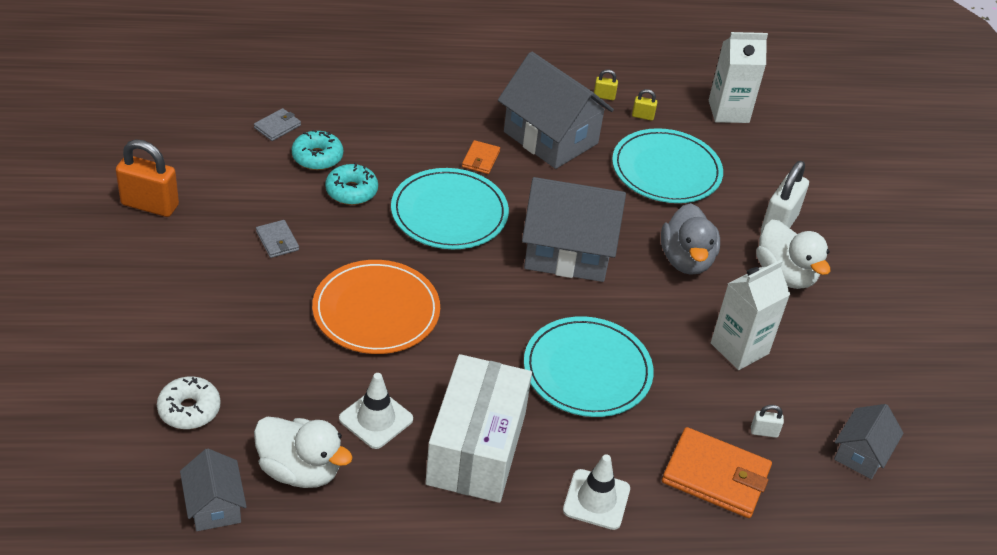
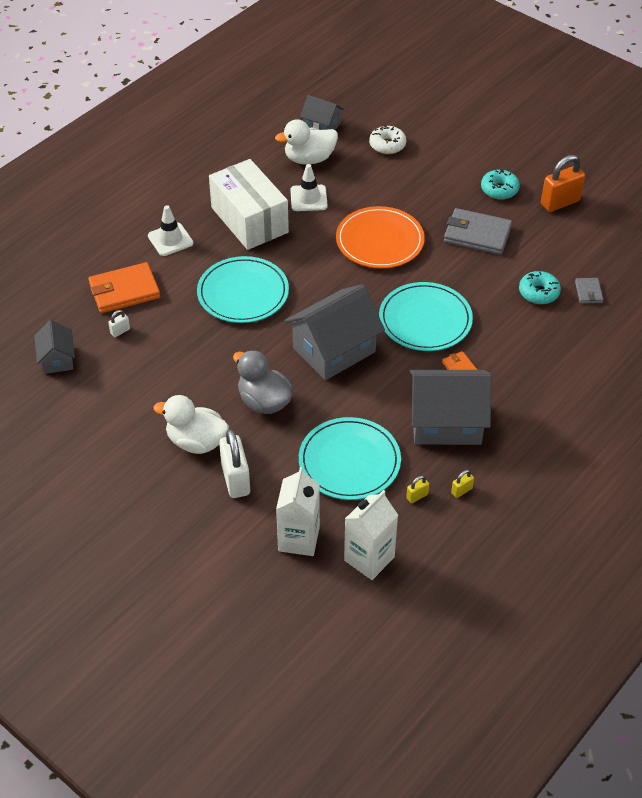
camera: 140 degrees right, 5 degrees up
grey wallet [256,220,299,258] -> grey wallet [444,208,512,255], size x1.98
turquoise donut [325,163,378,205] -> turquoise donut moved to [481,169,520,200]
white carton [711,260,790,370] -> white carton moved to [276,467,320,556]

